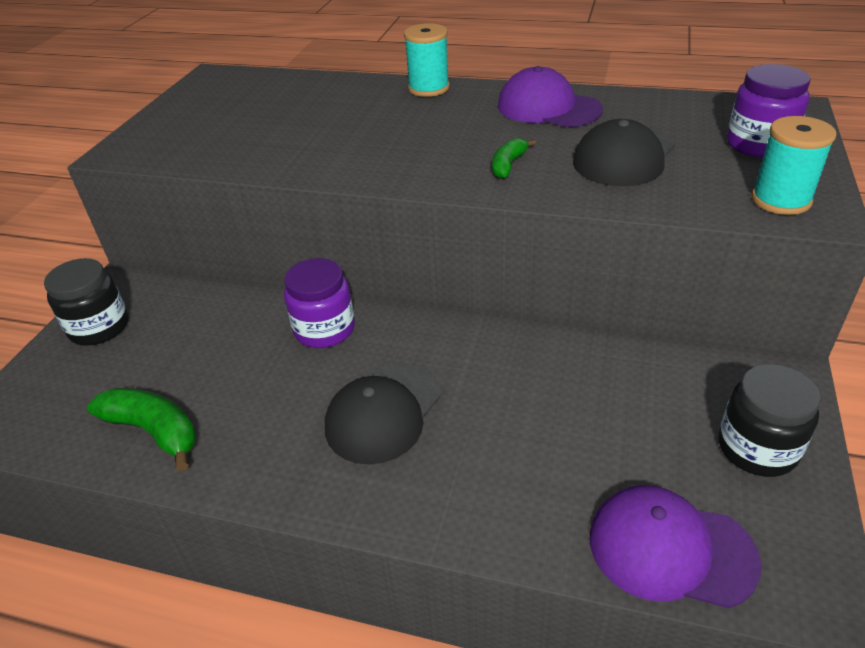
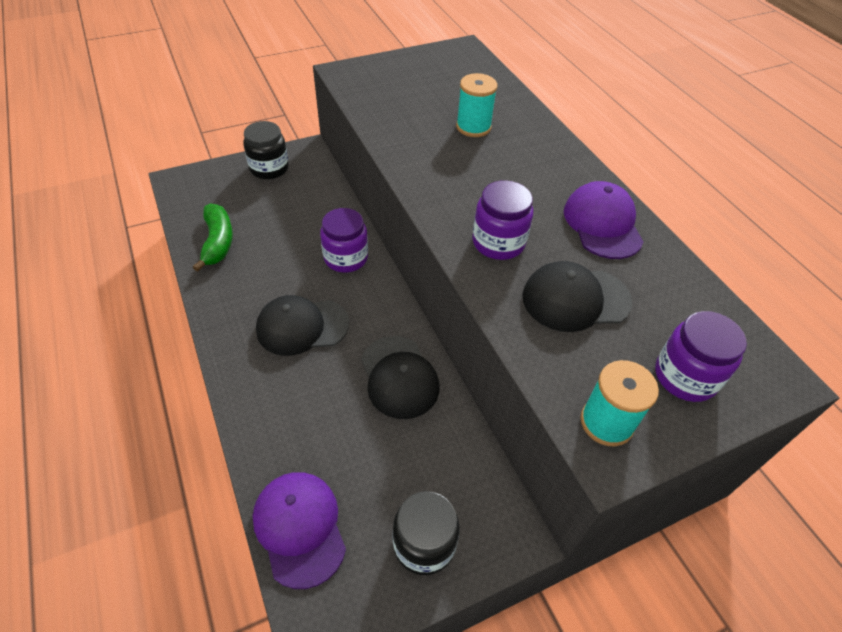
camera: 45 degrees right, 10 degrees up
turquoise spool [404,23,450,97] -> turquoise spool moved to [456,73,498,137]
green banana [492,138,536,179] -> purple jar [472,180,533,260]
none -> black cap [361,336,439,419]

